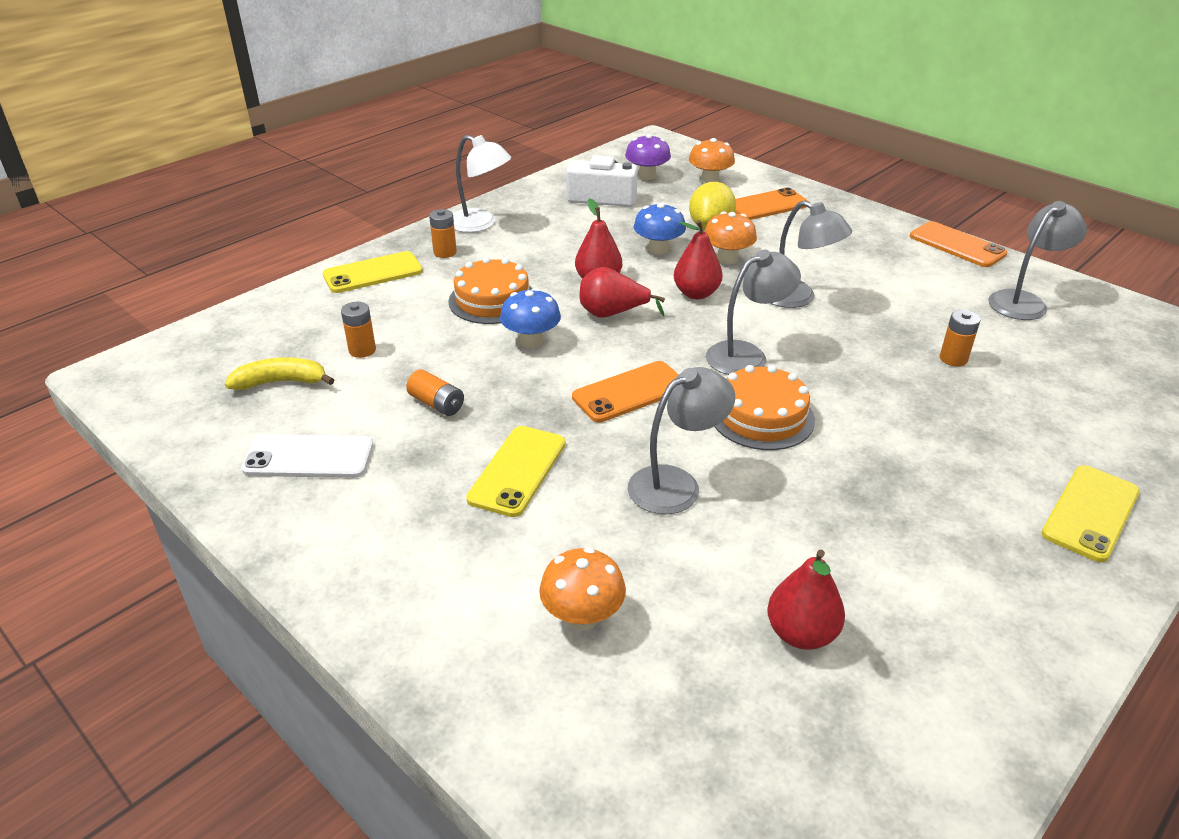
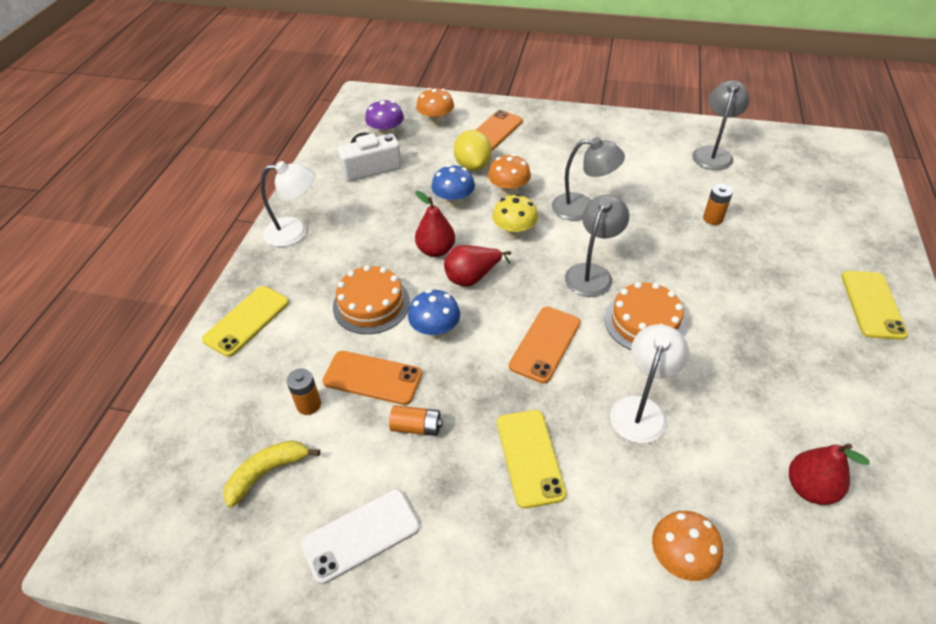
camera: 30 degrees left, 10 degrees up
orange battery [429,209,457,258] -> none
grey lamp [628,367,735,514] -> white lamp [610,324,689,444]
red pear [674,220,723,299] -> yellow mushroom [492,194,538,239]
orange phone [910,221,1007,267] -> orange phone moved to [323,351,422,405]

